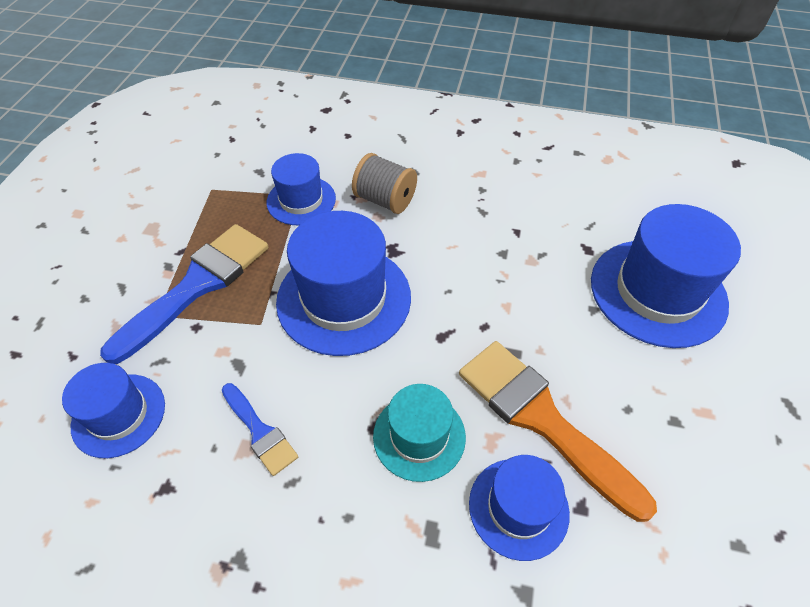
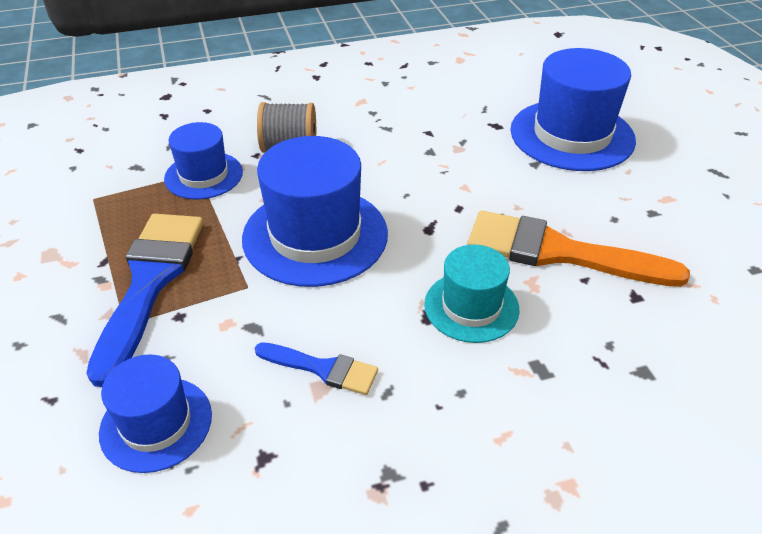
camera: 30 degrees left, 10 degrees down
blue hat [469,455,570,561] -> none

